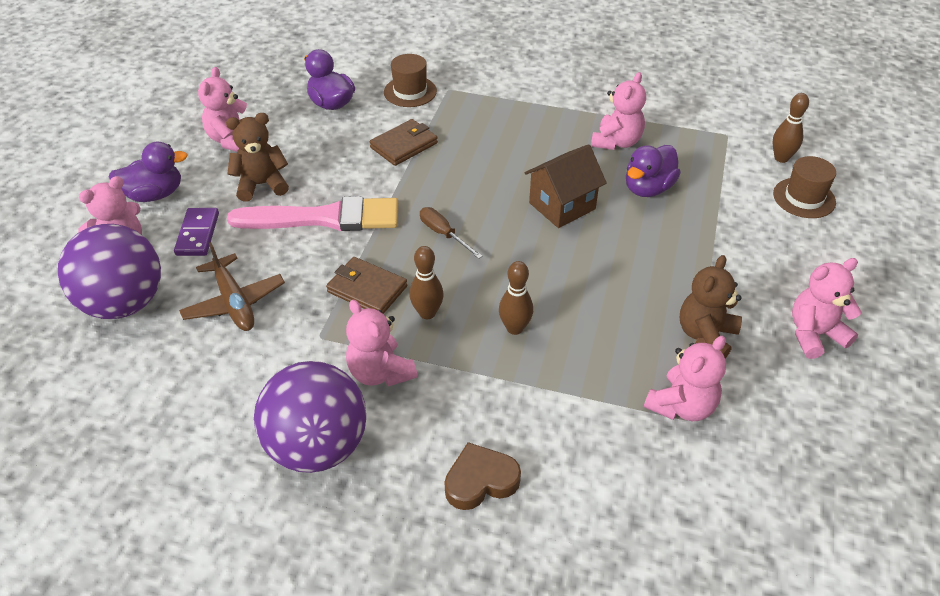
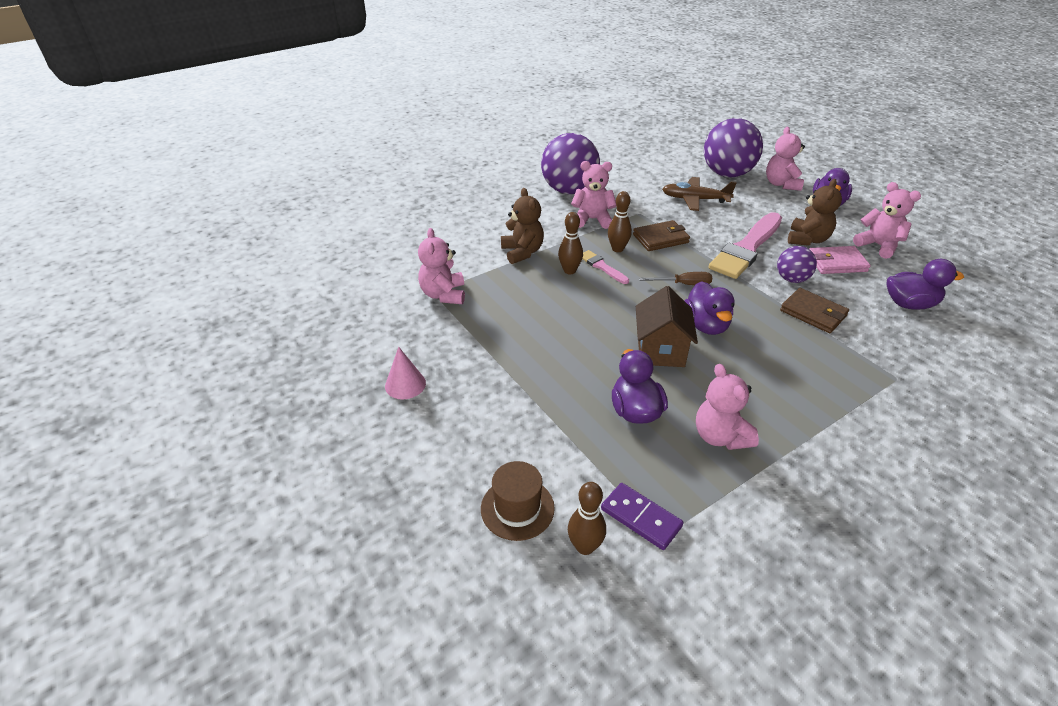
camera: 130 degrees right, 5 degrees down
purple domino [174,208,219,256] -> purple domino moved to [601,483,683,550]
brown wallet [370,119,438,166] -> brown wallet turned 45 degrees counterclockwise [780,288,849,333]
brown hat [384,54,437,107] -> none
brown heart [444,442,521,510] -> none
brown teddy bear [680,255,742,359] -> brown teddy bear moved to [501,188,544,264]
pink teddy bear [792,258,862,359] -> pink cone [385,347,426,399]
none -> pink brush [582,250,629,284]
none -> purple duck [685,281,735,335]
none -> purple ball [777,246,817,283]
none -> pink wallet [809,246,871,274]

